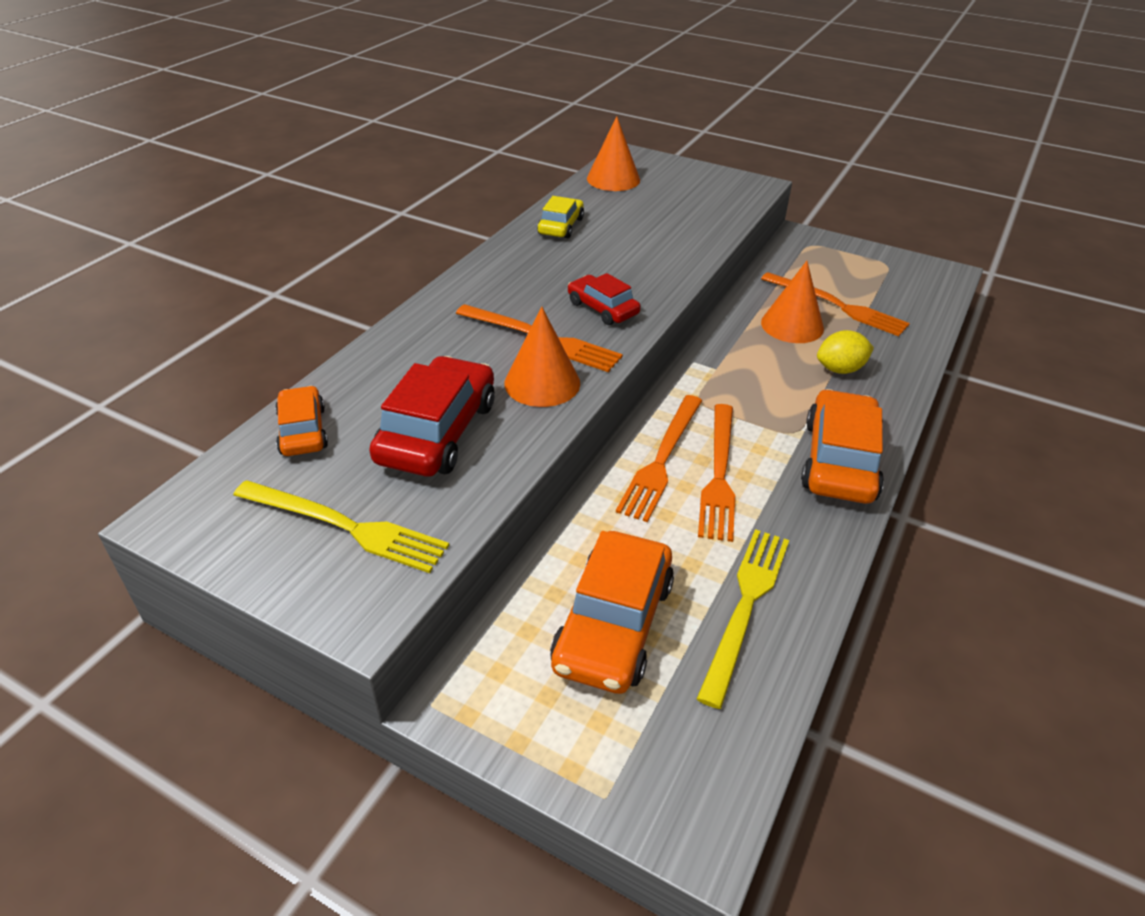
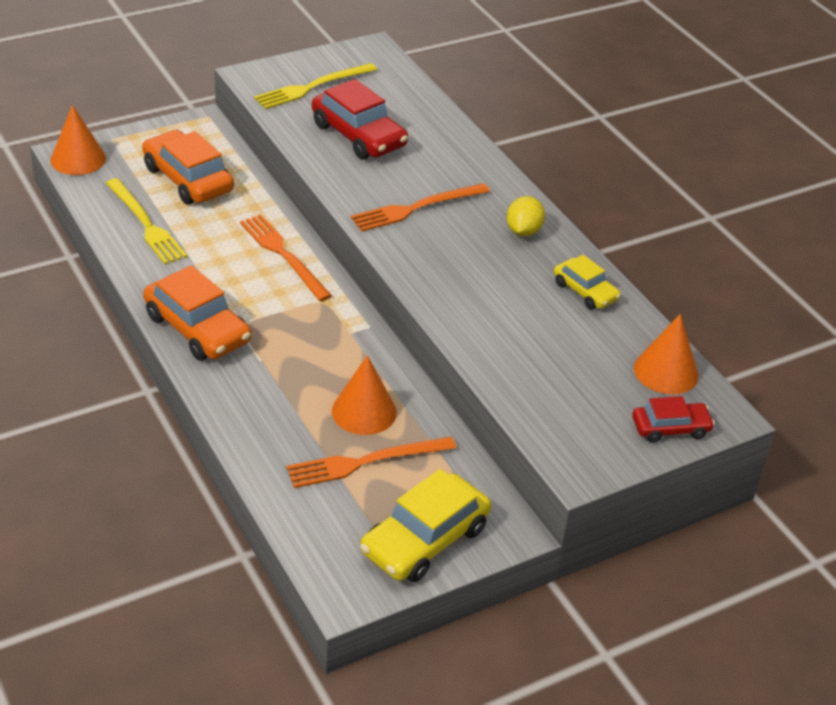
camera: 120 degrees right, 0 degrees up
orange car [275,386,328,456] -> none
orange cone [504,306,580,407] -> orange cone moved to [50,105,106,175]
red car [568,273,641,325] -> red car moved to [632,396,715,443]
orange fork [698,404,735,542] -> none
yellow lemon [817,330,874,374] -> yellow lemon moved to [507,196,545,236]
none -> yellow car [360,469,491,582]

